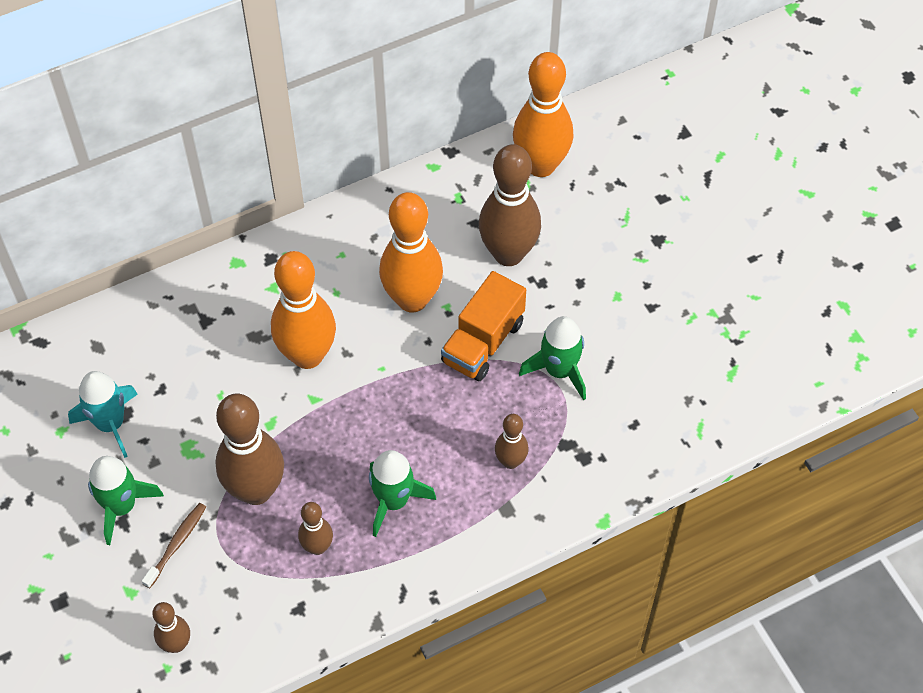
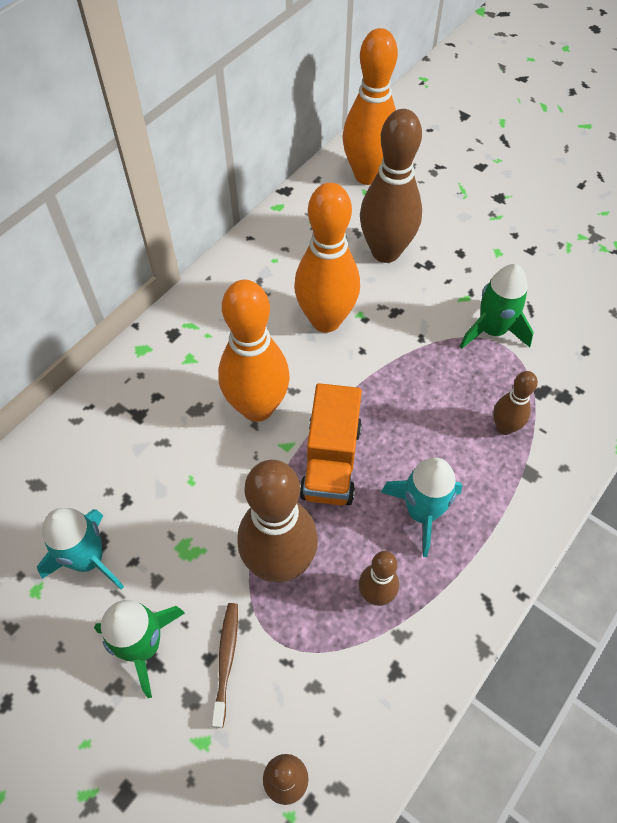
camera: 25 degrees left, 0 degrees up
green rocket [369,450,436,537] -> turquoise rocket [381,457,463,557]
orange truck [441,271,526,381] -> orange truck moved to [300,383,362,506]

